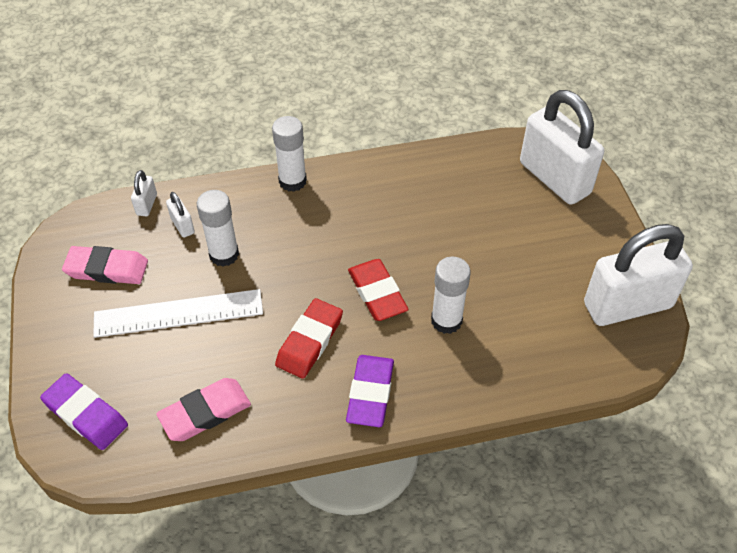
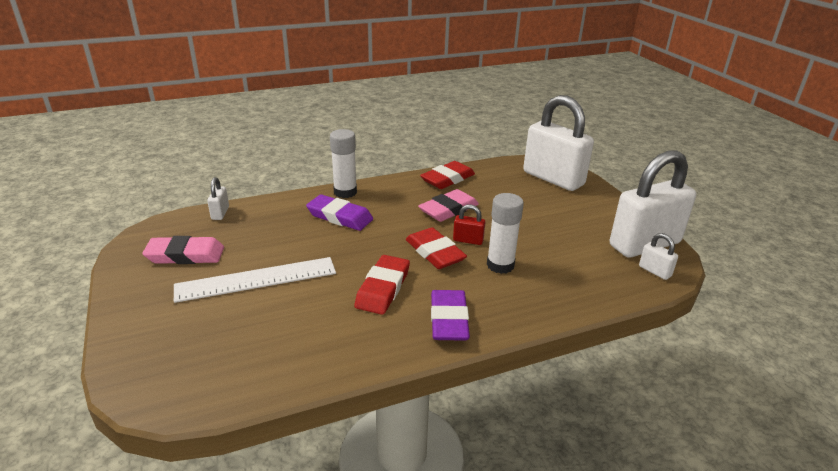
camera: 10 degrees left, 20 degrees down
purple eraser [40,373,128,450] -> purple eraser moved to [306,194,373,231]
pink eraser [156,378,251,441] -> pink eraser moved to [418,189,479,222]
white padlock [166,192,195,238] -> white padlock moved to [639,233,678,280]
white glue stick [197,190,239,267] -> none
none -> red eraser [420,161,475,189]
none -> red padlock [453,204,485,245]

